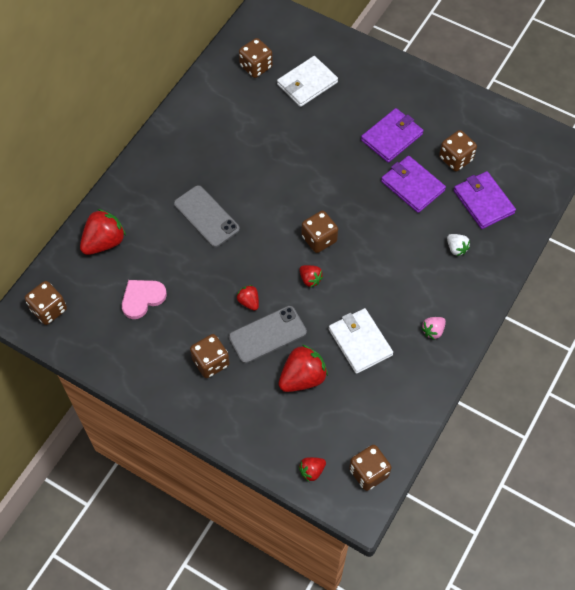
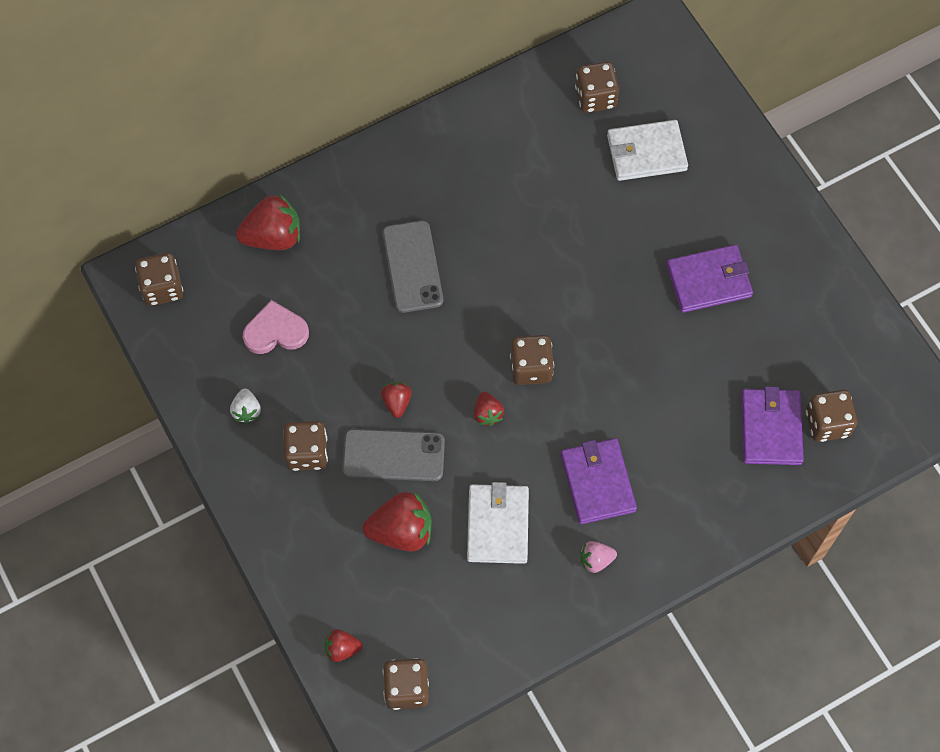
camera: 30 degrees right, 5 degrees up
purple wallet [381,156,446,213] -> purple wallet moved to [560,438,637,524]
brown dice [439,130,477,171] -> brown dice moved to [806,390,857,442]
white strawberry [447,234,470,256] -> white strawberry moved to [230,388,261,423]

